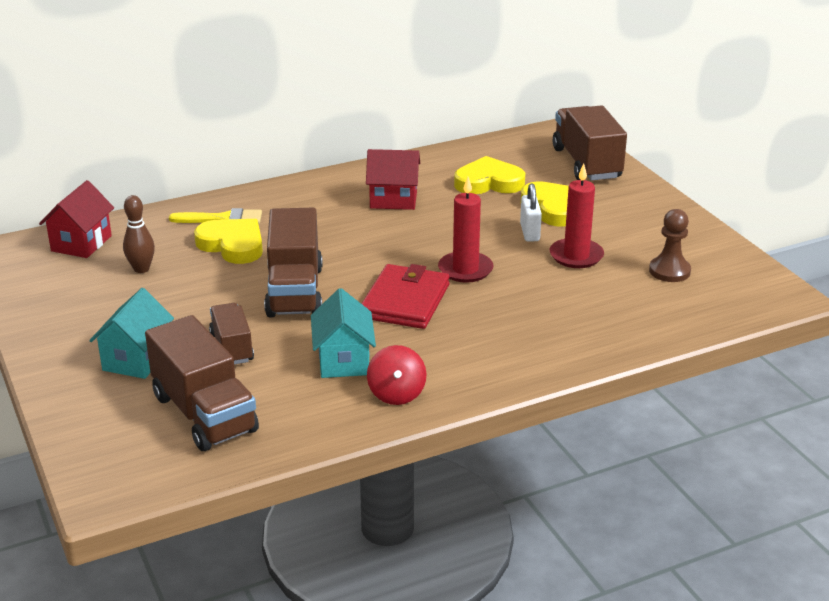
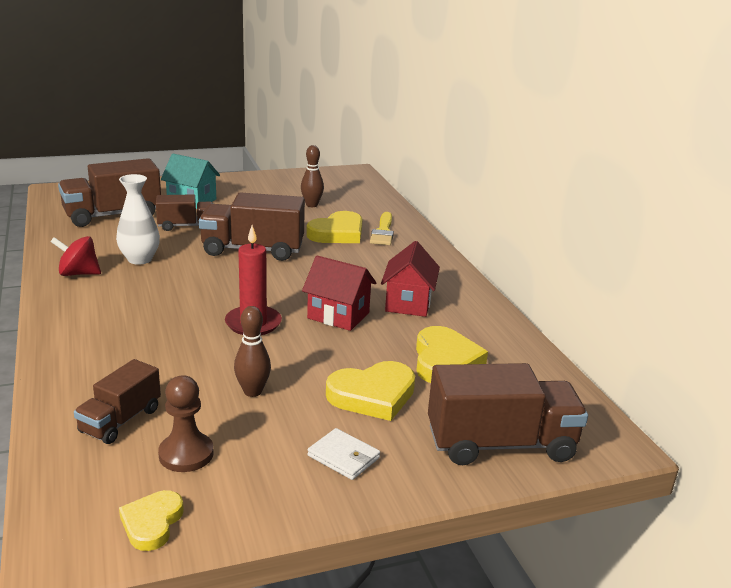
camera: 95 degrees right, 5 degrees down
red house [39,180,114,258] -> red house moved to [302,255,376,331]
turquoise house [311,288,376,378] -> white vase [116,174,160,265]
red wallet [361,264,450,329] -> none
white padlock [520,183,542,242] -> none
red candle [550,164,604,268] -> brown bowling pin [234,306,271,397]
none -> brown truck [74,359,161,444]
none -> yellow heart [119,490,184,551]
none -> white wallet [307,428,380,480]

